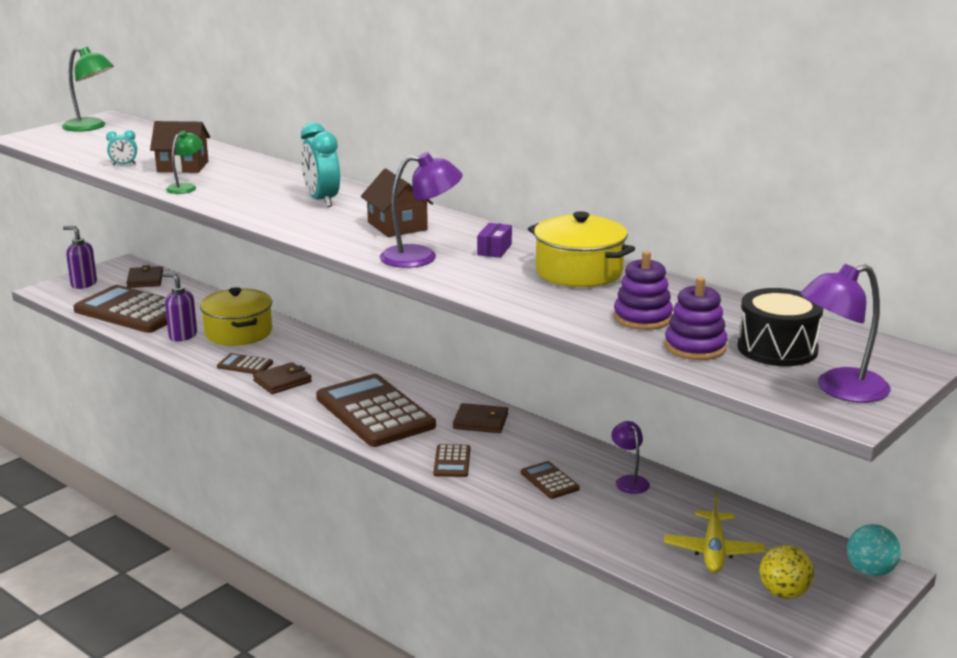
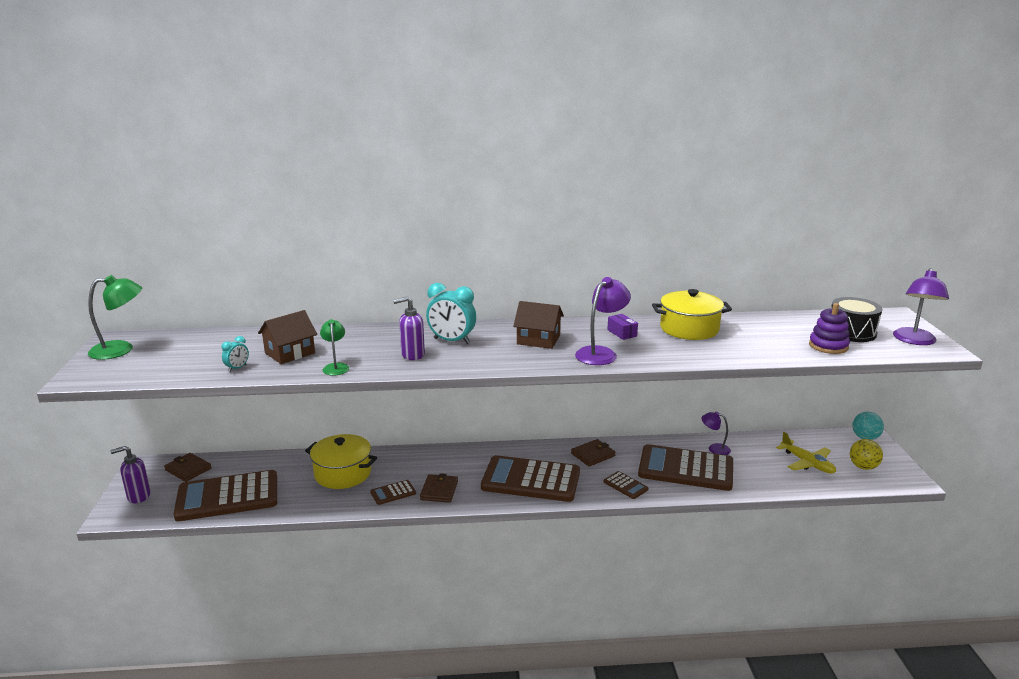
camera: 45 degrees left, 0 degrees up
purple soap dispenser [162,272,197,341] -> purple soap dispenser moved to [393,296,425,360]
brown calculator [521,461,580,499] -> brown calculator [638,444,733,491], size x2.32
purple stacking toy [614,251,673,330] -> none

